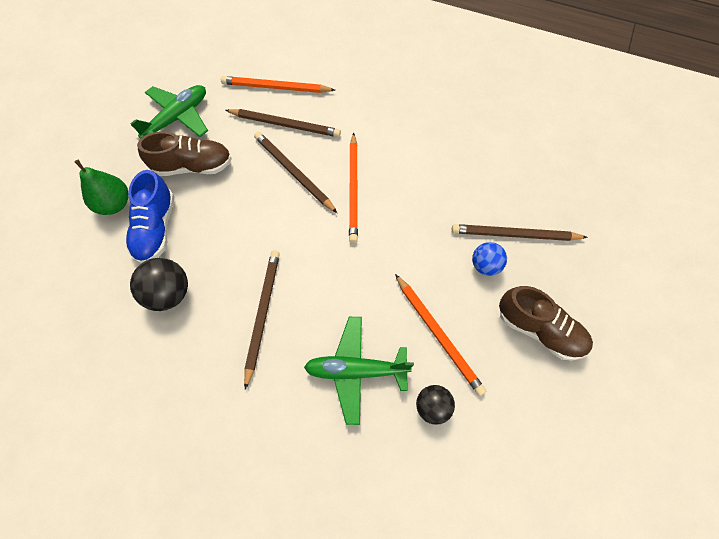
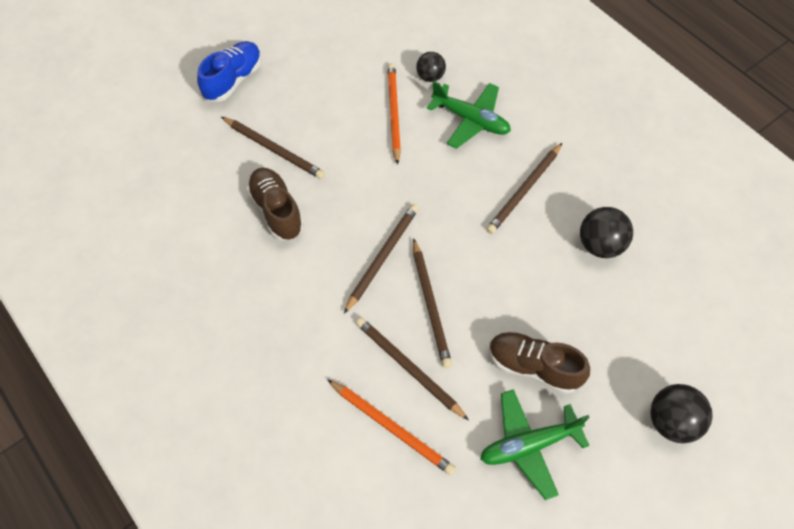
camera: 150 degrees left, 5 degrees down
green pear [74,160,129,215] -> none
blue shoe [126,170,175,264] -> blue shoe moved to [197,41,262,102]
orange pencil [349,133,358,243] -> brown pencil [344,204,419,314]
blue ball [472,242,507,276] -> none
brown shoe [499,286,593,361] -> brown shoe moved to [247,168,304,241]
none -> black ball [650,384,712,443]

